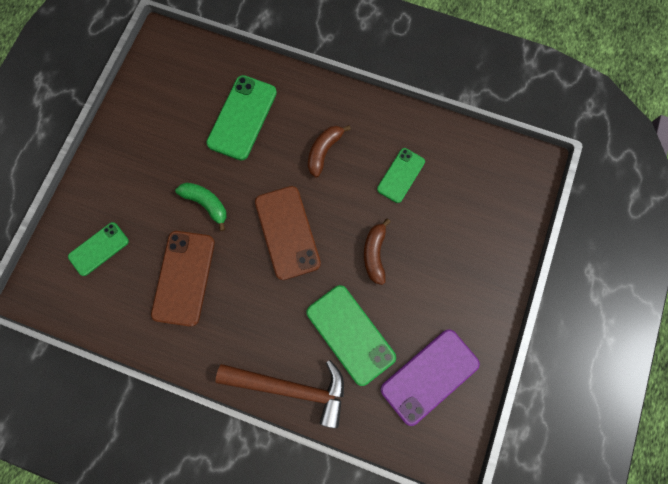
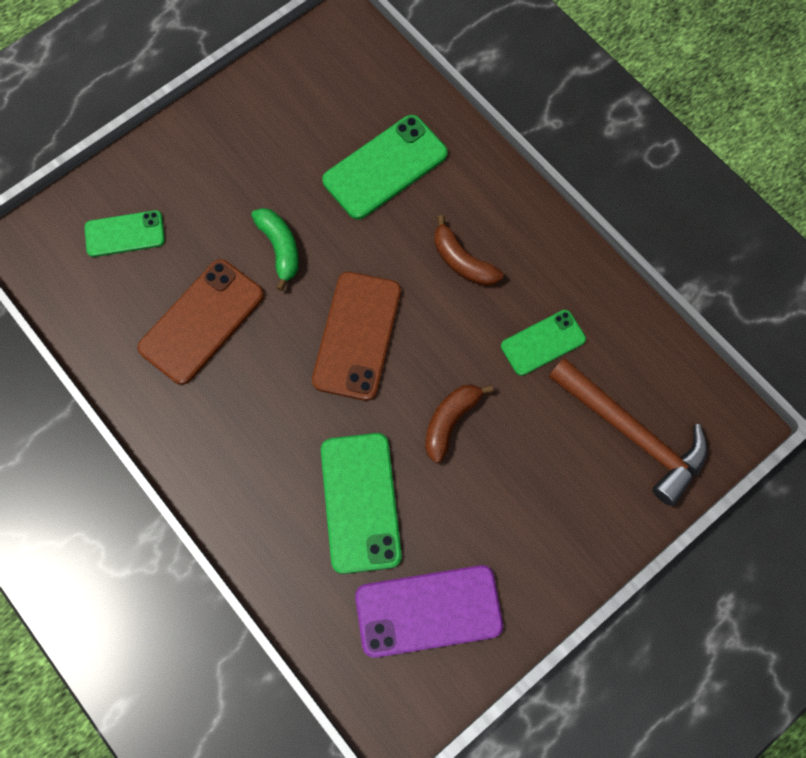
camera: 30 degrees right, 5 degrees down
brown hammer [215,360,344,428] -> brown hammer moved to [549,358,707,506]
brown banana [308,125,351,177] -> brown banana turned 105 degrees counterclockwise [434,215,503,286]

